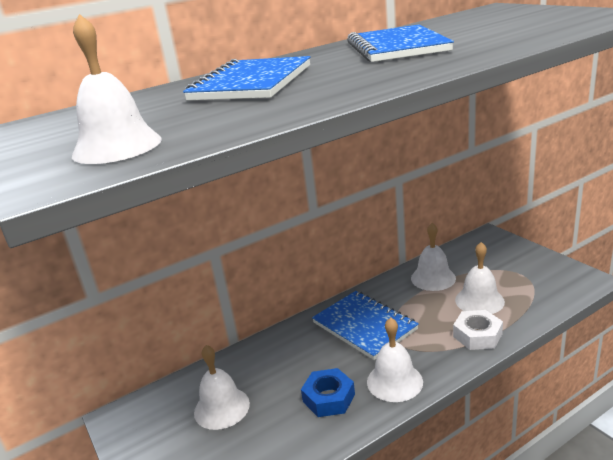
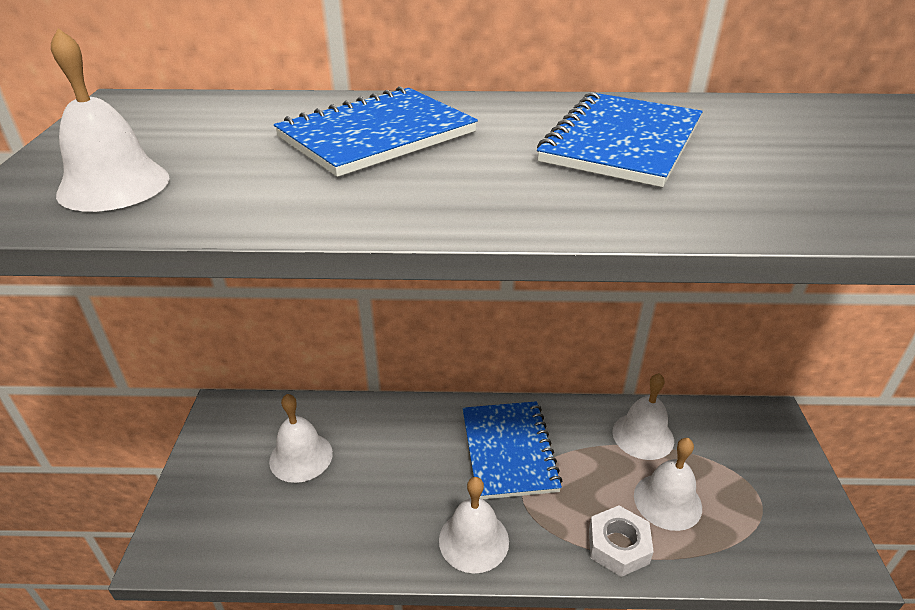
camera: 30 degrees right, 10 degrees up
blue nut [301,368,355,417] -> none

